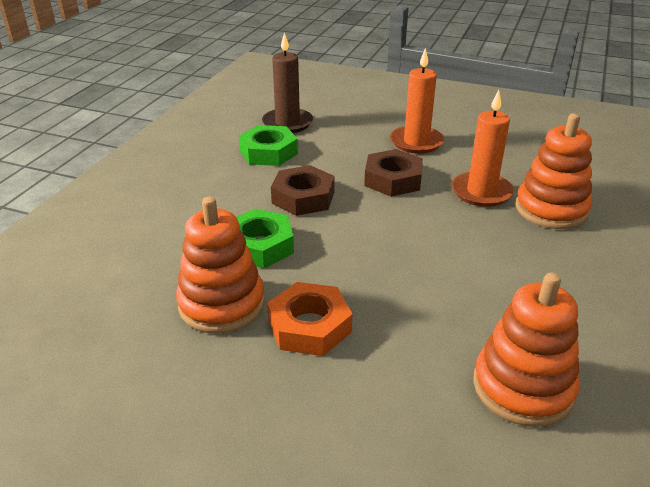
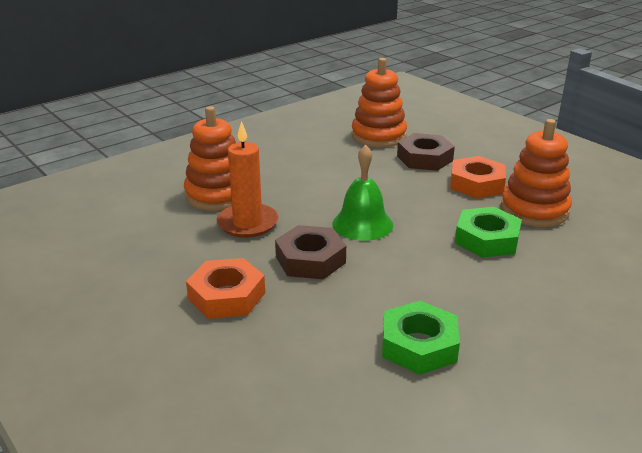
camera: 150 degrees left, 5 degrees down
brown candle [262,32,313,133] -> none
brown nut [271,165,335,216] -> brown nut moved to [397,133,455,171]
orange candle [390,48,444,154] -> orange nut [186,258,265,319]
none -> green bell [332,145,393,241]

